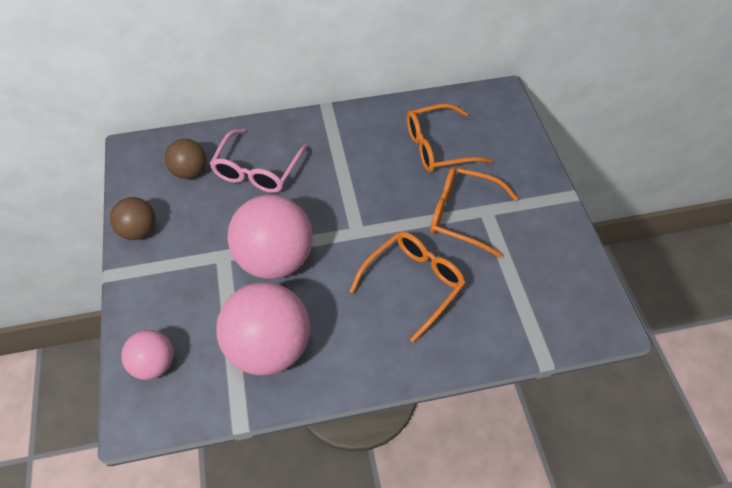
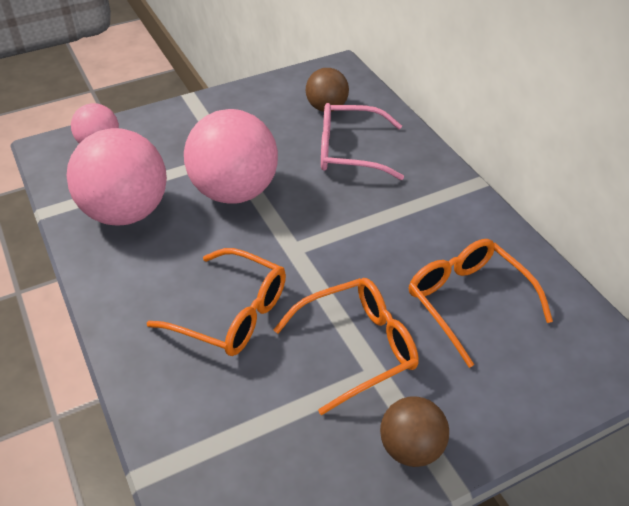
camera: 75 degrees right, 10 degrees down
brown ball [110,197,156,240] -> brown ball moved to [380,396,449,467]
orange glasses [430,167,518,258] -> orange glasses turned 60 degrees clockwise [274,278,419,415]

